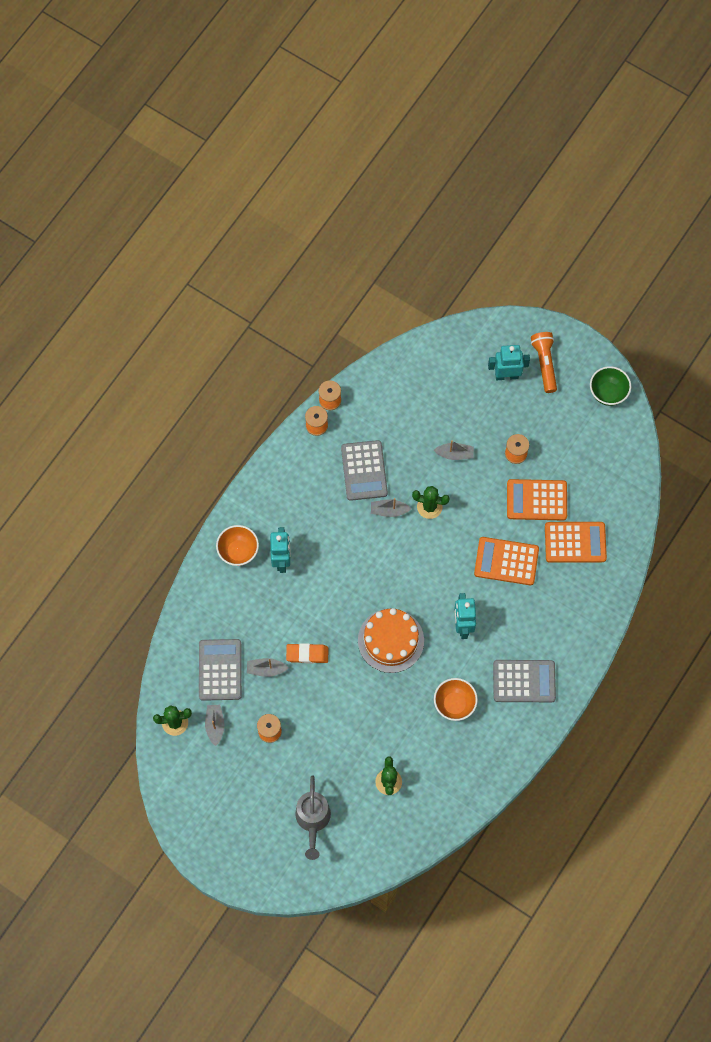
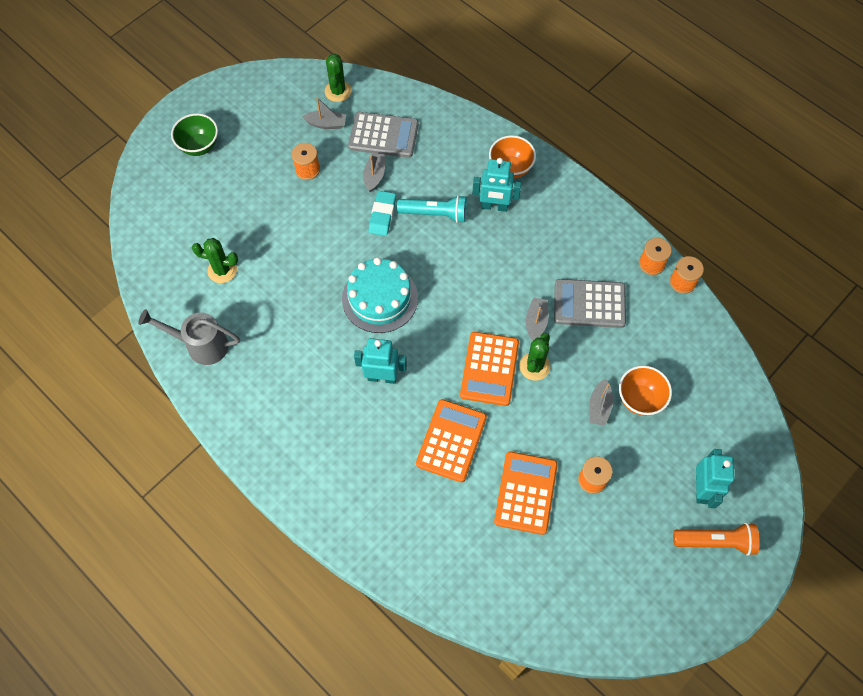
camera: 100 degrees right, 5 degrees down
orange eraser [286,643,329,663] -> turquoise eraser [369,191,396,236]
grey watering can [295,775,331,860] -> grey watering can moved to [138,309,240,365]
orange cake [358,608,424,673] -> turquoise cake [342,257,418,333]
orange bowl [434,678,478,721] -> orange bowl moved to [619,366,672,416]
grey calculator [493,660,556,702] -> none
orange calculator [545,522,607,563] -> orange calculator moved to [460,332,519,406]
green bowl [590,366,631,406] -> green bowl moved to [171,113,218,156]
none -> turquoise flashlight [397,195,467,223]

